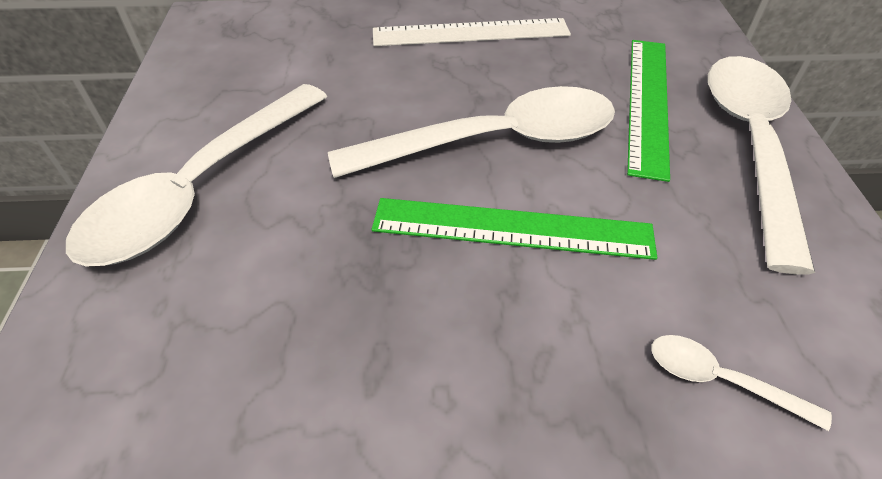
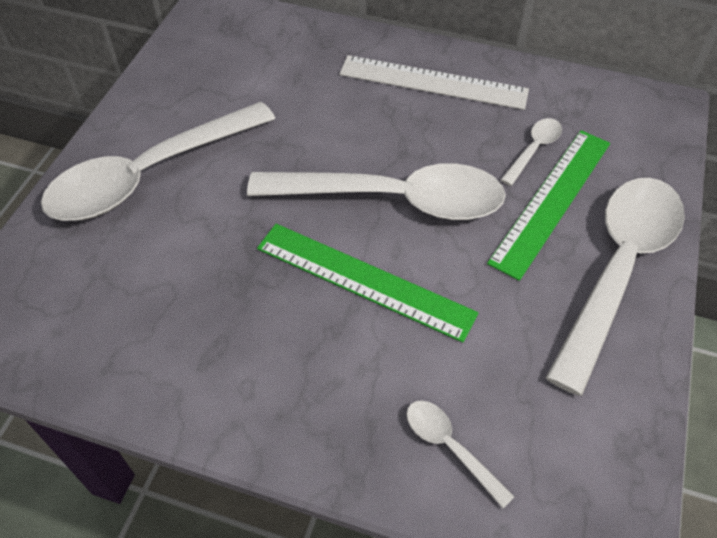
camera: 20 degrees right, 5 degrees up
none -> white spoon [500,118,562,186]

